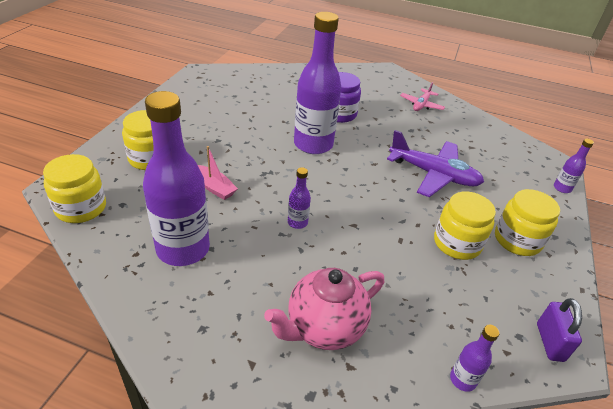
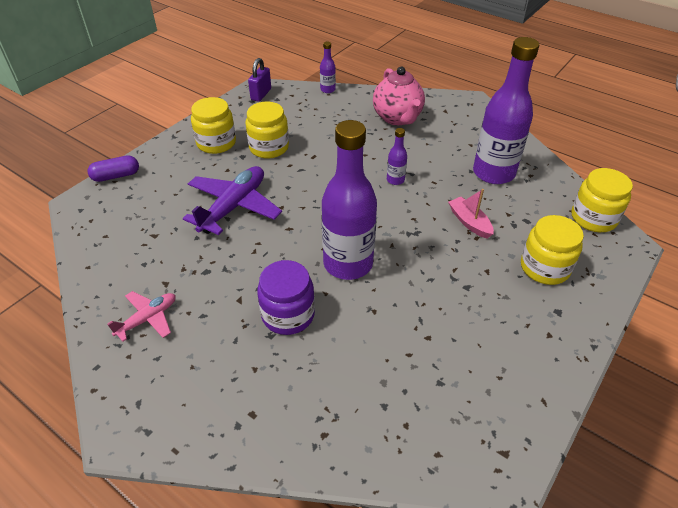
camera: 160 degrees left, 5 degrees up
pink teapot [264,268,384,350] -> pink teapot turned 90 degrees clockwise [373,67,425,125]
purple plane [387,130,484,197] -> purple plane turned 75 degrees clockwise [183,166,282,235]
purple bottle [554,138,594,193] -> purple capsule [87,155,139,182]

